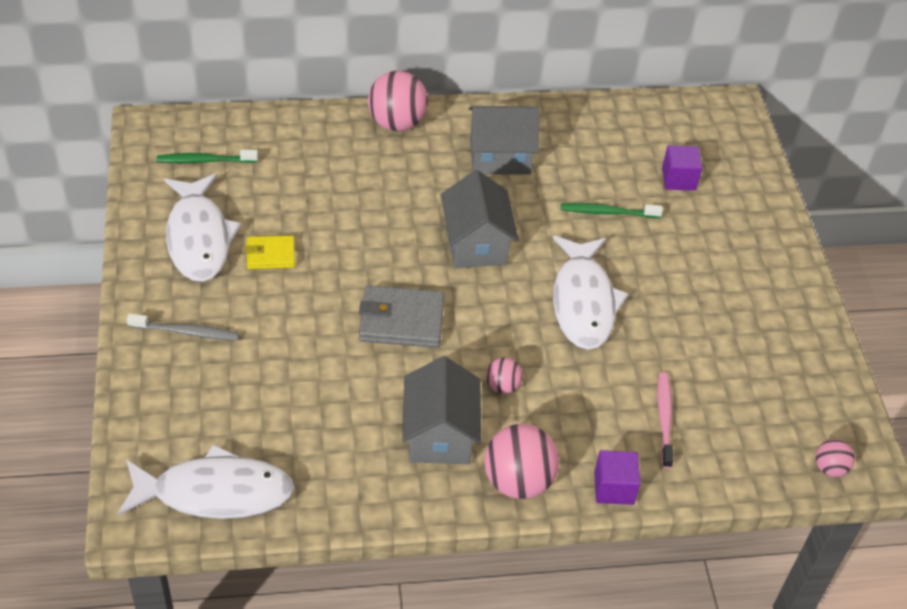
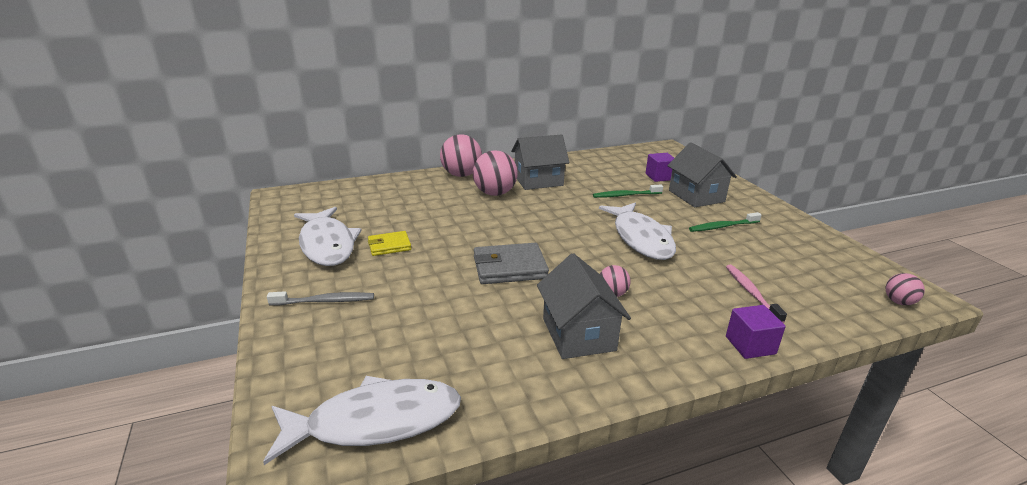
camera: 10 degrees left, 20 degrees down
green toothbrush [157,150,258,163] -> green toothbrush moved to [689,212,762,232]
grey house [441,170,519,268] -> grey house moved to [667,143,737,207]
pink ball [484,424,559,499] -> pink ball moved to [473,150,518,196]

